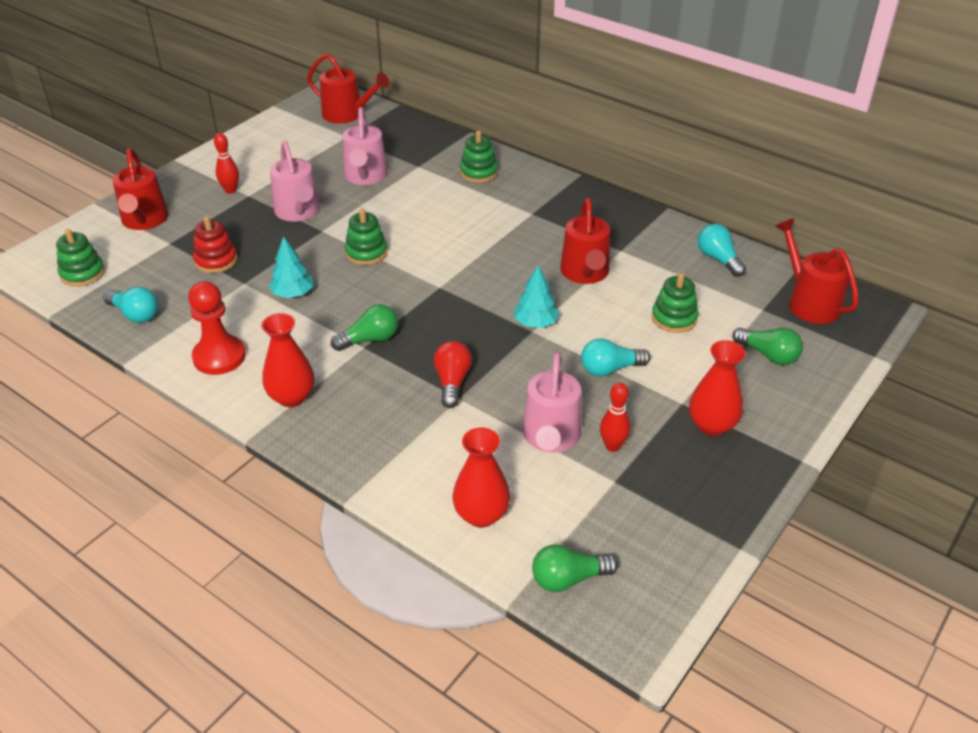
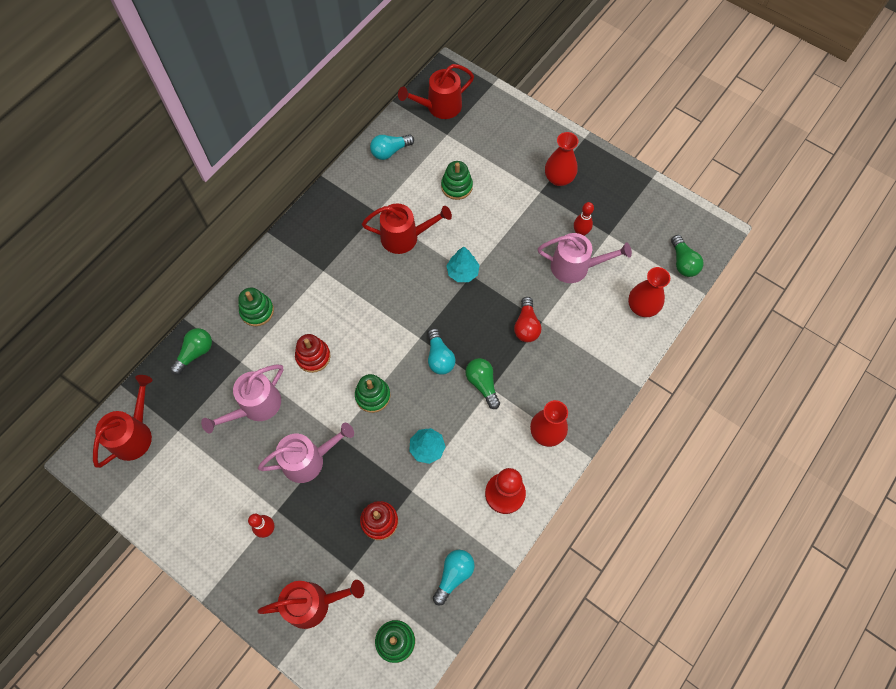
camera: 90 degrees left, 25 degrees up
pink watering can [342,107,387,185] -> pink watering can turned 135 degrees clockwise [201,365,284,434]
red light bulb [434,341,472,408] -> red light bulb turned 90 degrees counterclockwise [514,297,541,342]
turquoise light bulb [581,338,651,377] -> turquoise light bulb moved to [428,328,456,375]
green light bulb [732,328,803,365] -> green light bulb moved to [170,328,212,375]
none -> red stacking toy [295,334,331,373]

